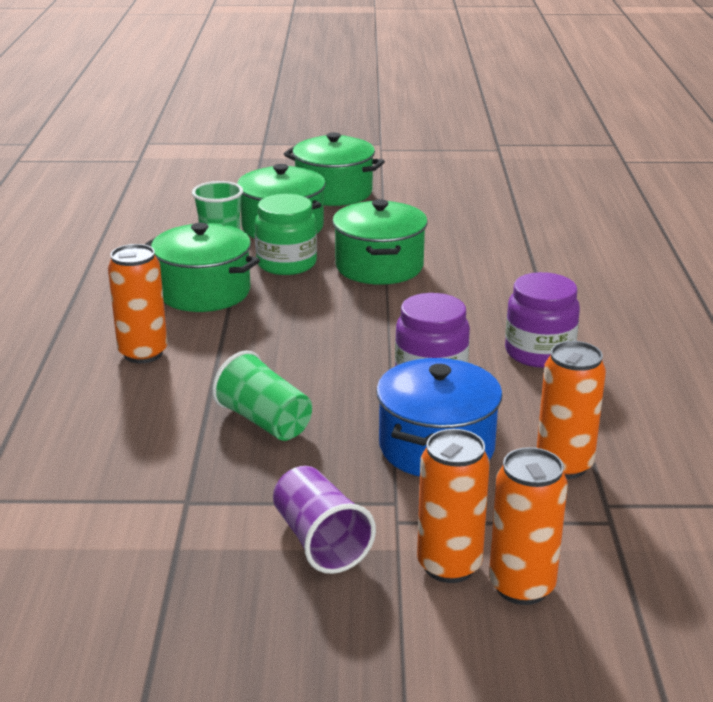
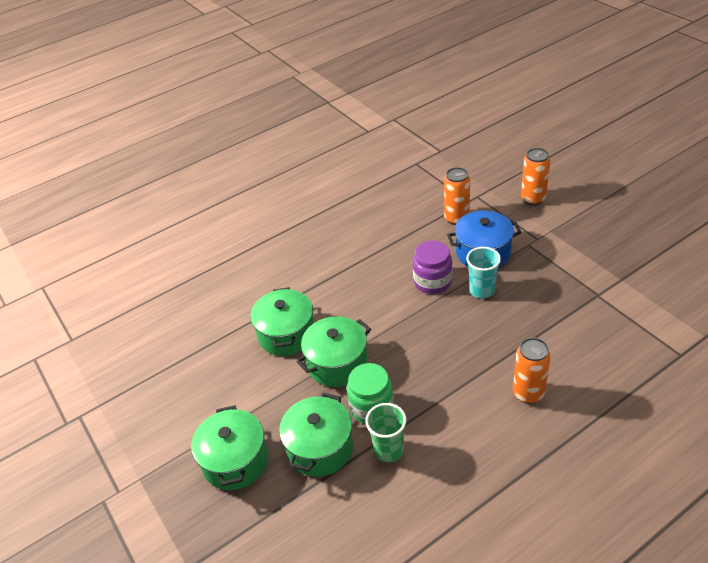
camera: 120 degrees left, 15 degrees up
green pot [145,223,260,312] -> green pot moved to [250,287,314,356]
green cup [212,350,312,441] -> none
purple cup [273,466,376,574] -> none
orange can [417,429,490,583] -> none
purple jar [505,272,580,368] -> none
none -> turquoise cup [466,247,501,299]

